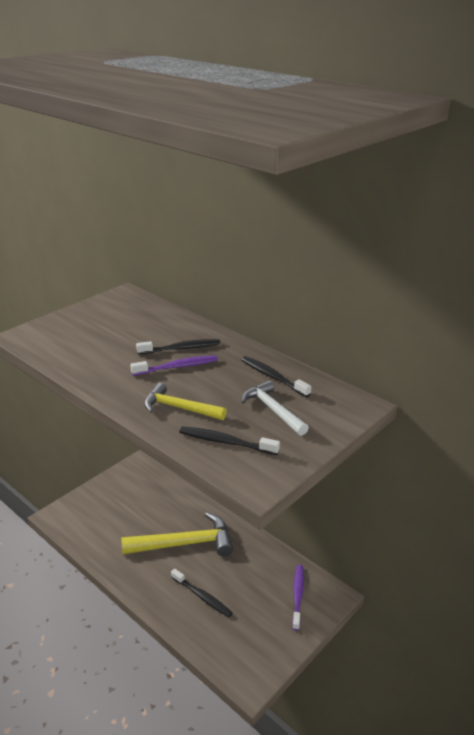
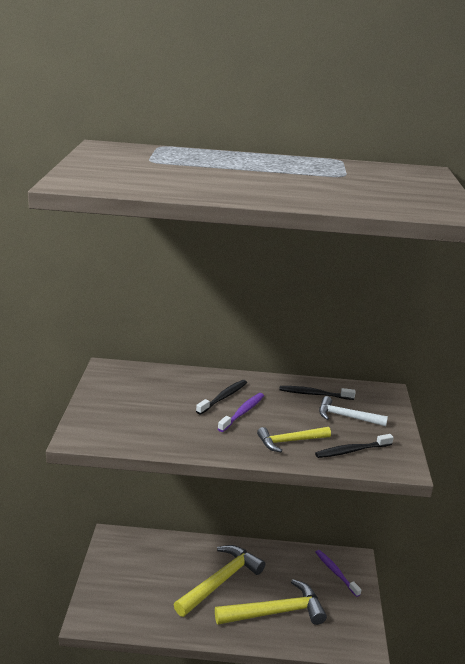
camera: 40 degrees left, 5 degrees down
black toothbrush [171,568,233,617] -> yellow hammer [215,579,327,625]

